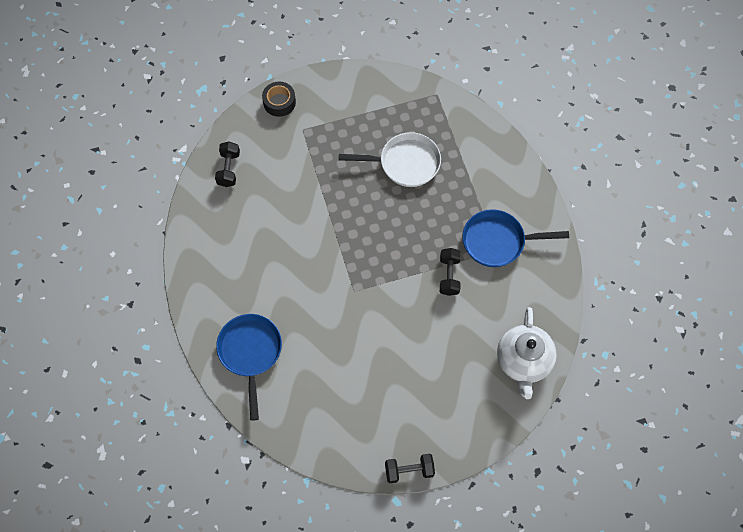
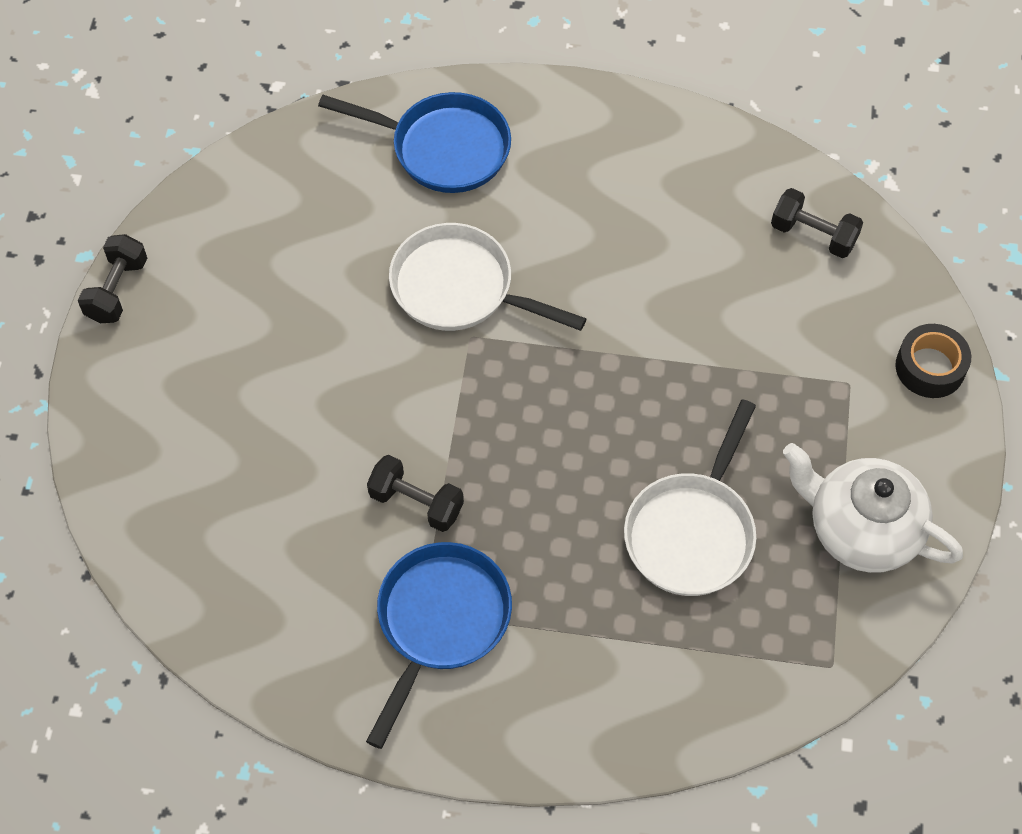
camera: 115 degrees right, 5 degrees down
white teapot [497,307,557,399] -> white teapot moved to [783,443,963,573]
none -> white pan [389,223,587,331]

